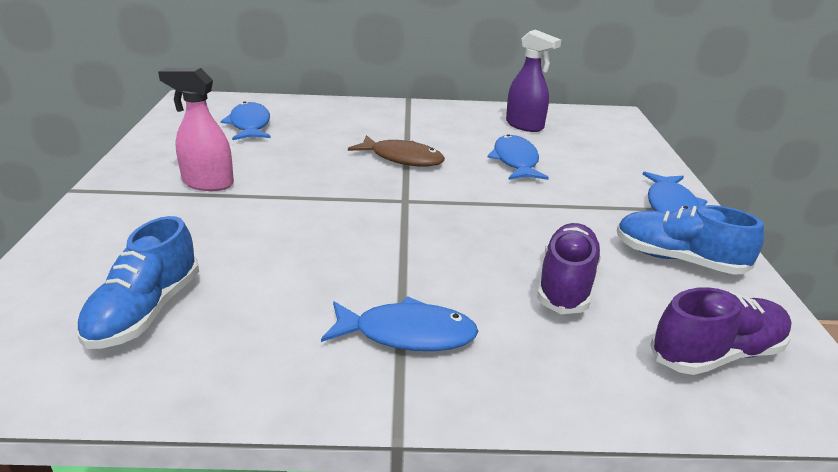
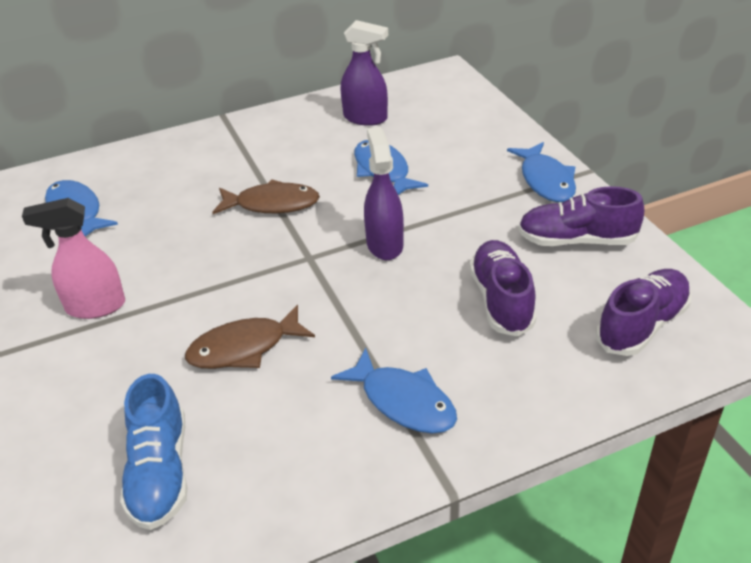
camera: 20 degrees left, 10 degrees up
blue fish [321,296,478,351] -> blue fish turned 60 degrees clockwise [331,348,457,434]
blue shoe [617,205,764,275] -> purple shoe [518,186,644,246]
none -> brown fish [185,305,315,369]
none -> purple spray bottle [364,127,404,260]

